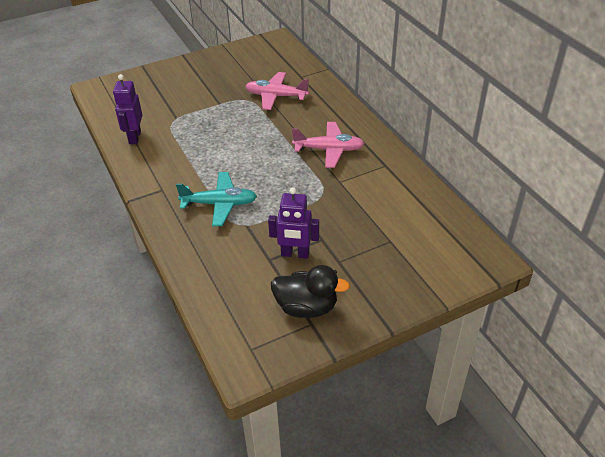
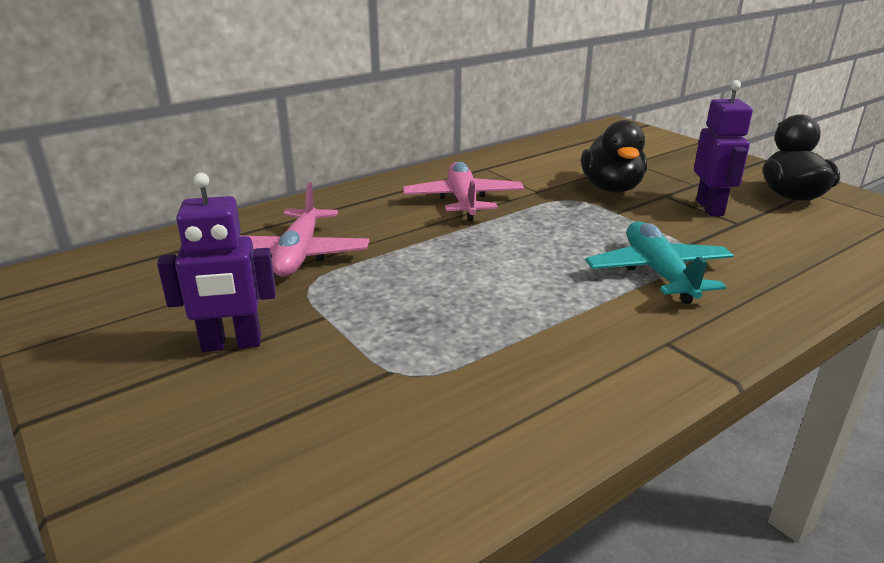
camera: 100 degrees left, 15 degrees down
purple robot [113,74,142,144] -> purple robot moved to [157,173,276,352]
none -> black duck [581,120,647,193]

